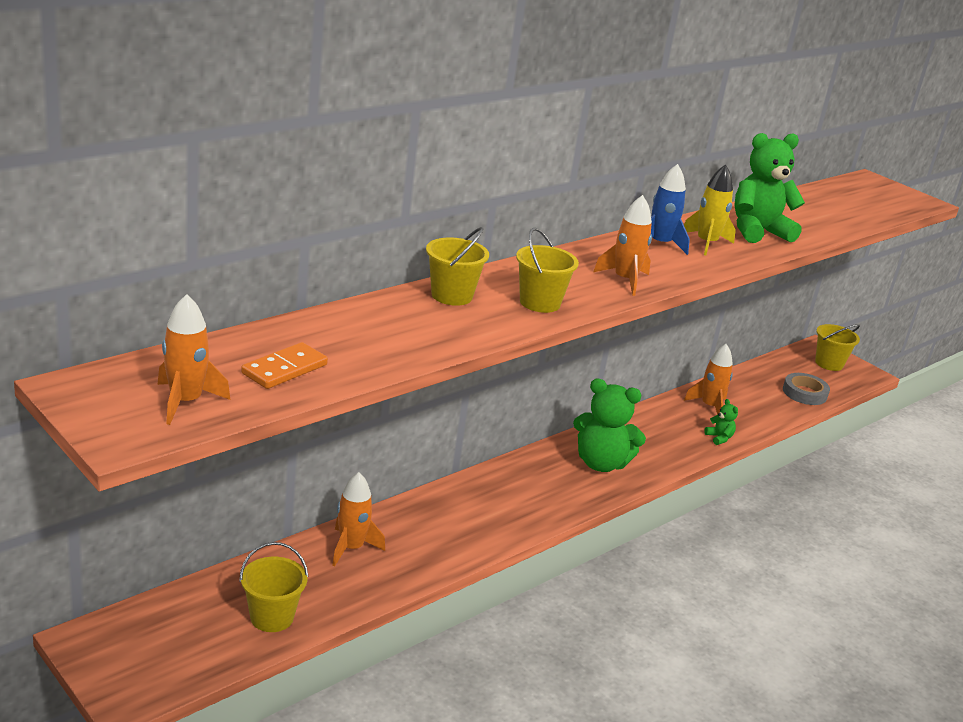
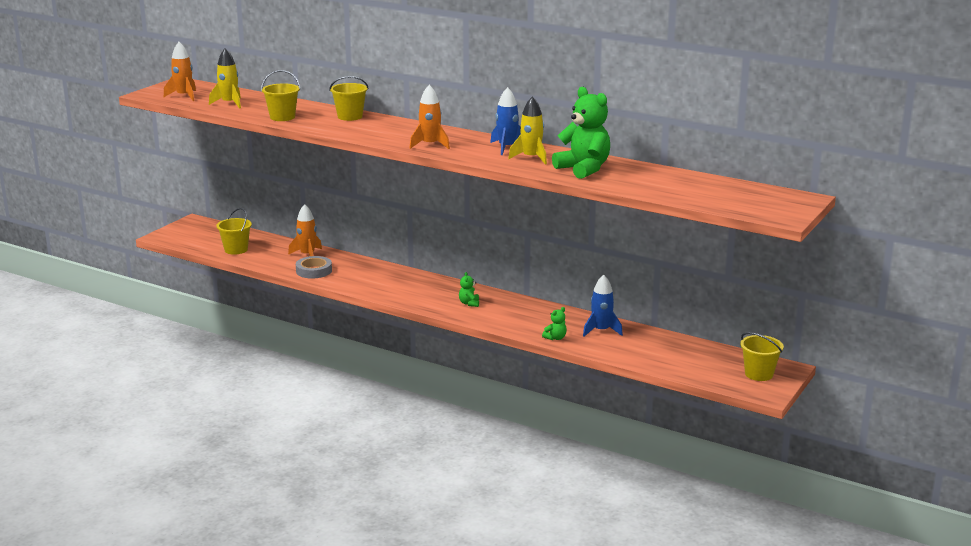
camera: 75 degrees right, 5 degrees down
orange domino [241,342,328,389] -> yellow rocket [209,48,241,109]
yellow bucket [516,228,579,313] -> yellow bucket moved to [261,70,301,121]
green teddy bear [573,378,646,472] -> green teddy bear [459,272,479,307], size x0.44
orange rocket [684,344,733,415] -> blue rocket [583,275,623,337]
grey tape [783,373,830,405] -> grey tape moved to [296,256,332,279]

